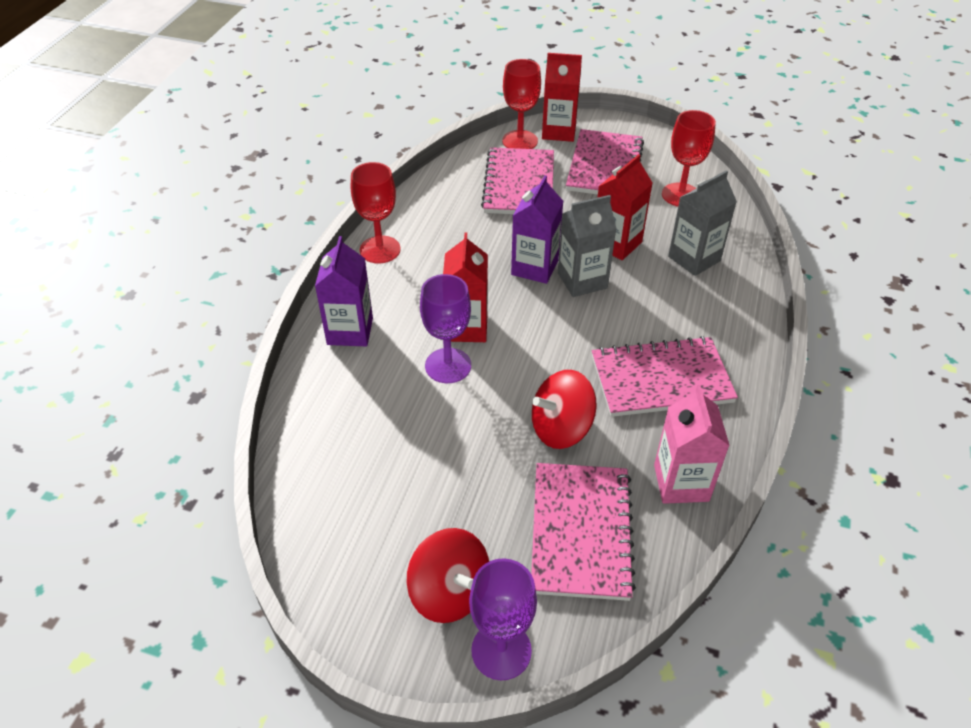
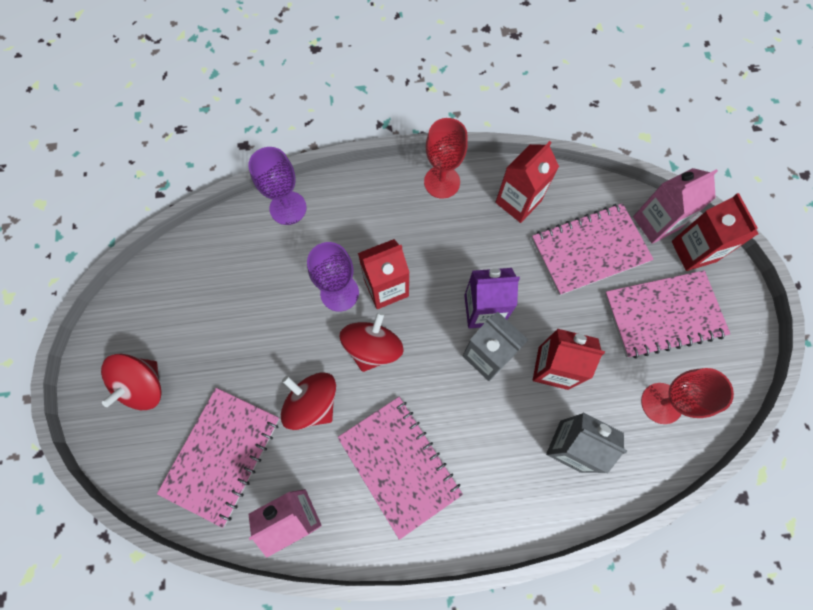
camera: 65 degrees right, 25 degrees up
purple carton [315,236,373,346] -> none
purple goblet [469,558,537,680] -> purple goblet moved to [248,147,306,225]
red goblet [502,59,541,149] -> pink carton [633,168,718,244]
pink notebook [531,463,636,601] -> pink notebook turned 45 degrees counterclockwise [157,388,280,528]
none -> red spinning top [340,311,404,372]
none -> red carton [495,141,559,223]

